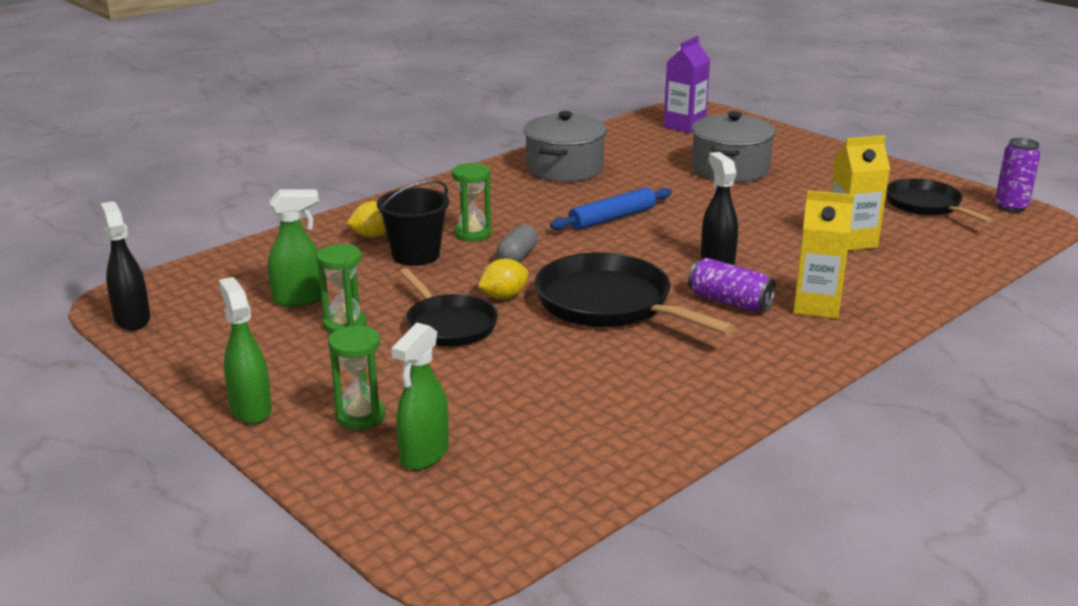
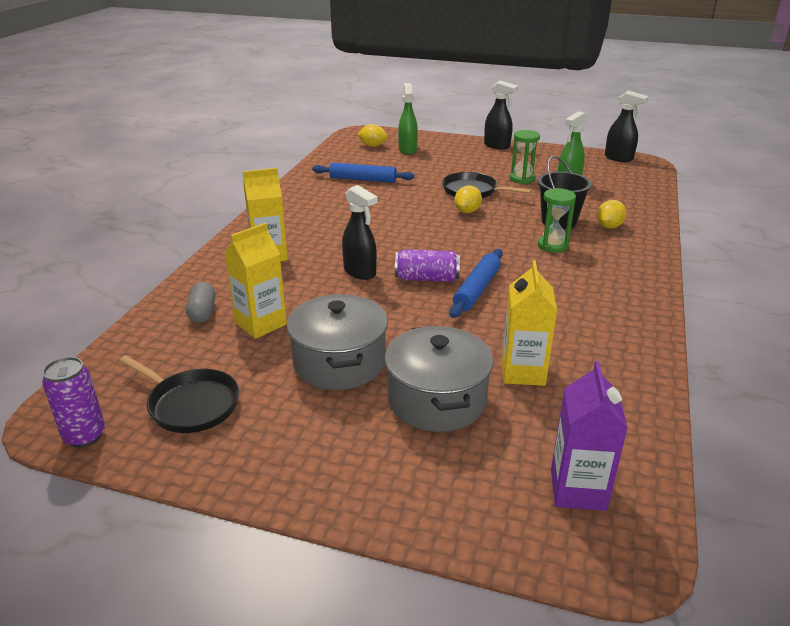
camera: 150 degrees right, 5 degrees up
green spray bottle [219,277,272,424] -> black spray bottle [484,80,519,149]
green hourglass [328,325,385,430] -> none
grey capsule [497,225,538,262] -> grey capsule moved to [186,282,215,323]
grey pot [524,111,607,182] -> grey pot moved to [287,294,388,390]
black pan [535,252,735,335] -> none
purple can [688,258,776,312] -> purple can moved to [395,249,460,282]
none -> blue rolling pin [312,162,415,183]
none -> yellow lemon [357,124,387,147]
none -> yellow carton [502,260,557,386]

